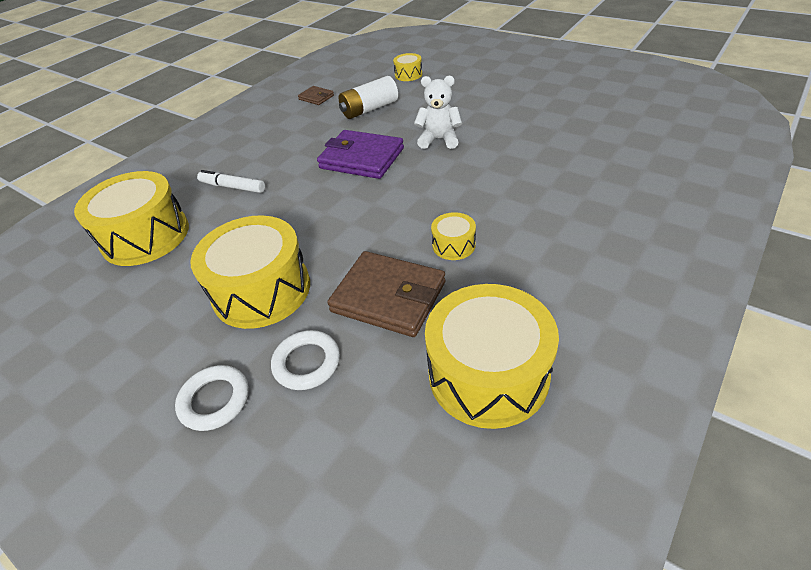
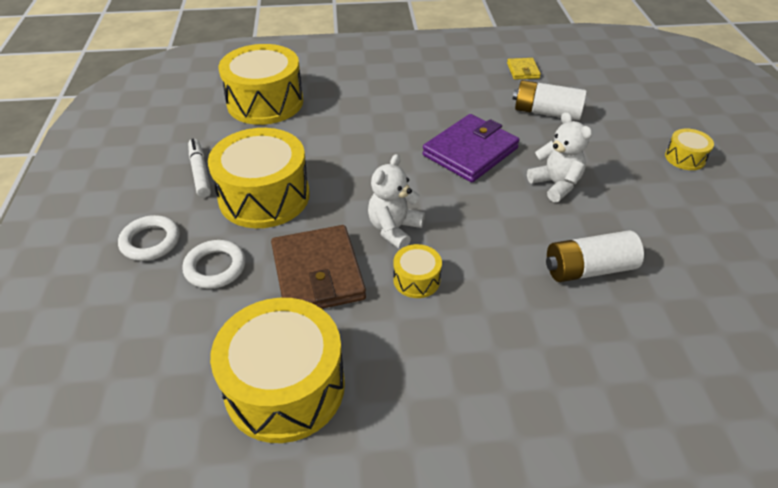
camera: 45 degrees right, 0 degrees up
white marker [197,170,265,193] -> white marker moved to [188,139,211,197]
brown wallet [298,86,334,105] -> yellow wallet [507,58,541,80]
purple wallet [317,130,404,179] -> purple wallet turned 60 degrees clockwise [422,114,519,182]
yellow drum [393,53,422,81] -> yellow drum moved to [665,128,714,170]
none -> white teddy bear [368,154,425,250]
none -> white battery [546,230,644,282]

